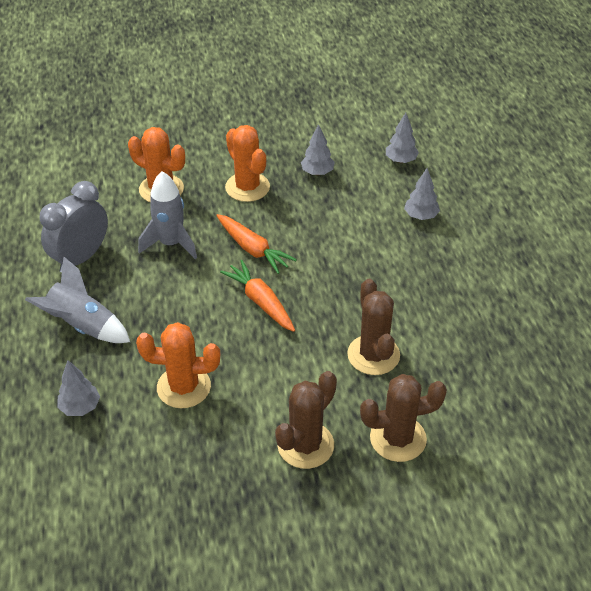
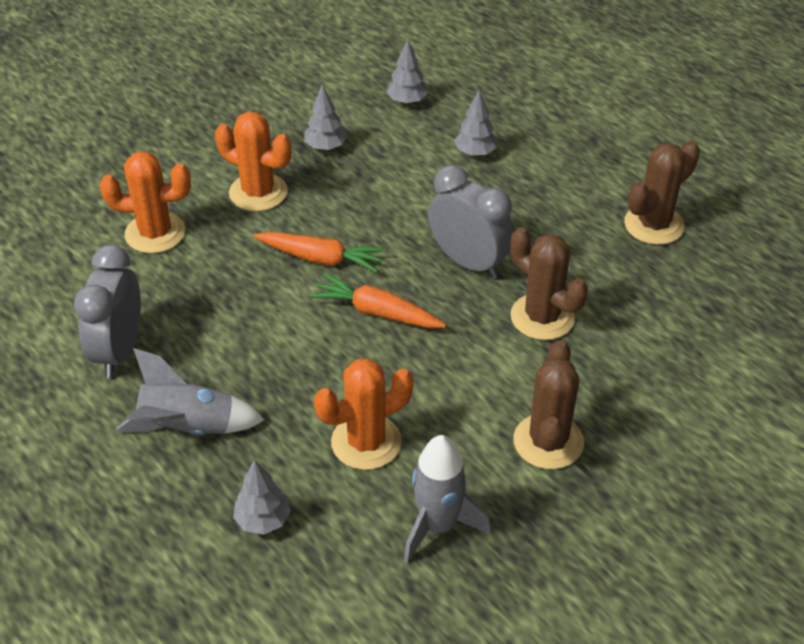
camera: 30 degrees left, 0 degrees up
grey rocket [138,171,197,259] -> grey rocket moved to [404,435,491,563]
brown cactus [360,374,447,462] -> brown cactus moved to [624,140,700,245]
none -> grey clock [428,165,514,278]

